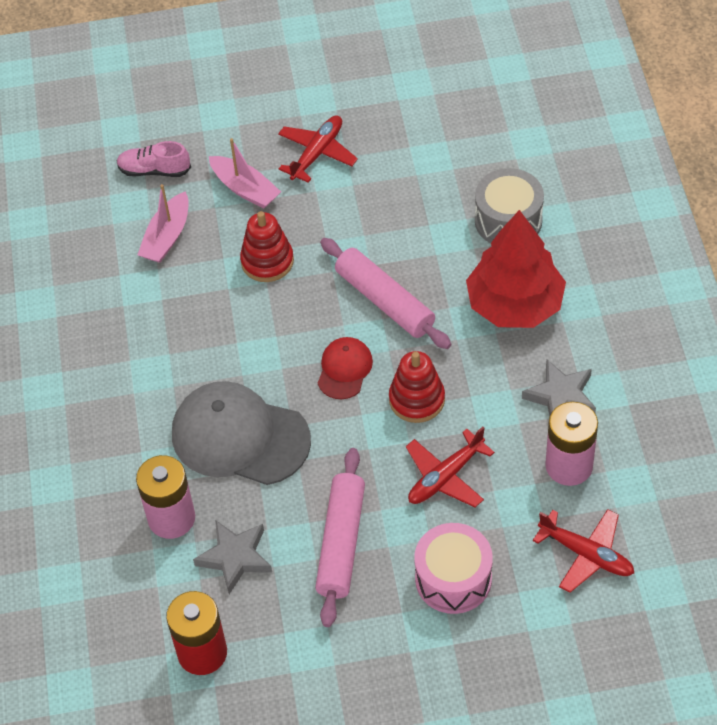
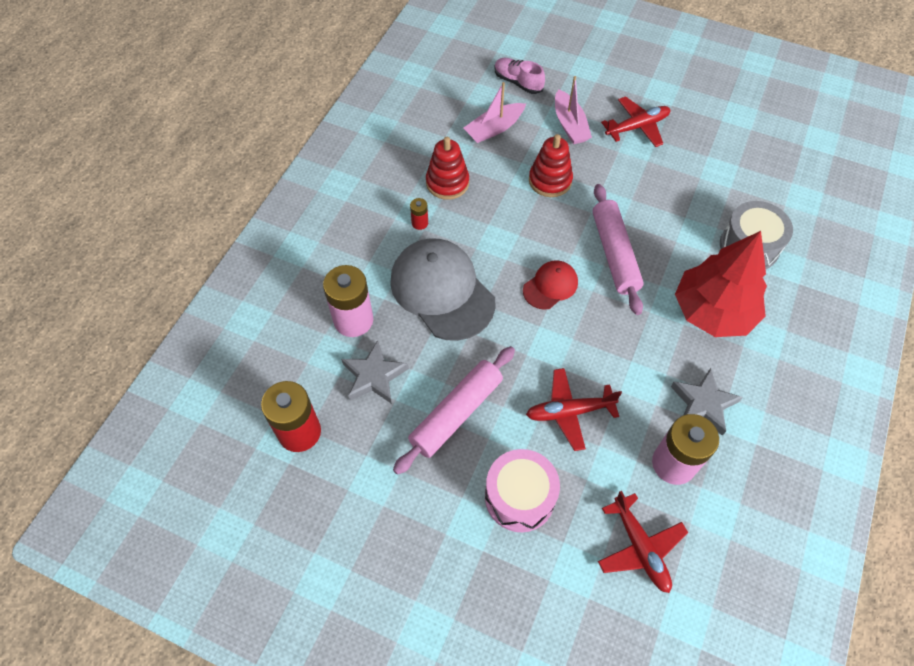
camera: 30 degrees right, 5 degrees up
red stacking toy [389,351,445,423] -> red stacking toy moved to [426,137,469,200]
none -> red battery [410,198,428,230]

